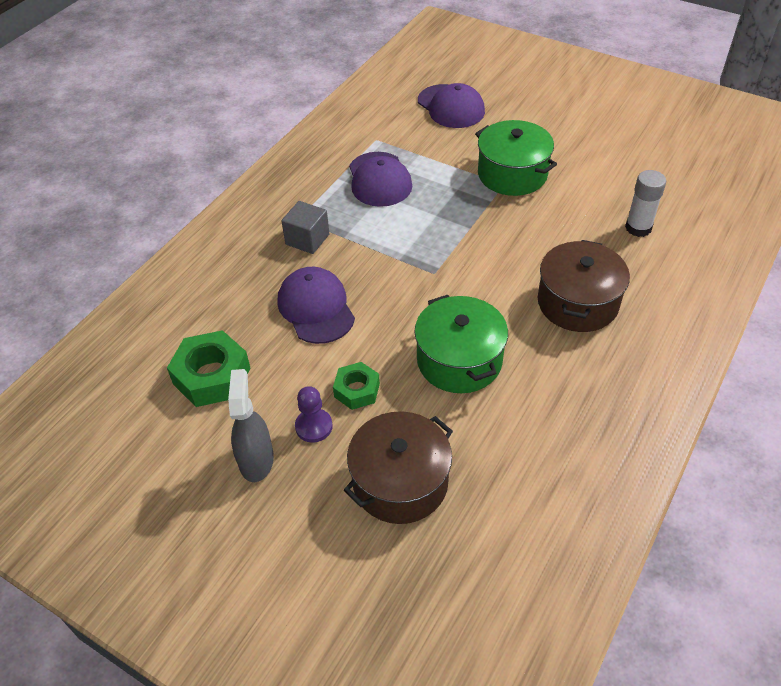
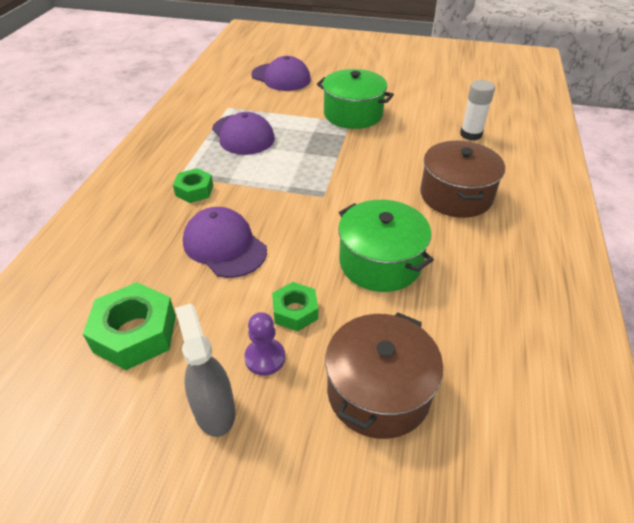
camera: 20 degrees left, 5 degrees down
grey cube [281,201,330,254] -> green nut [173,168,213,203]

